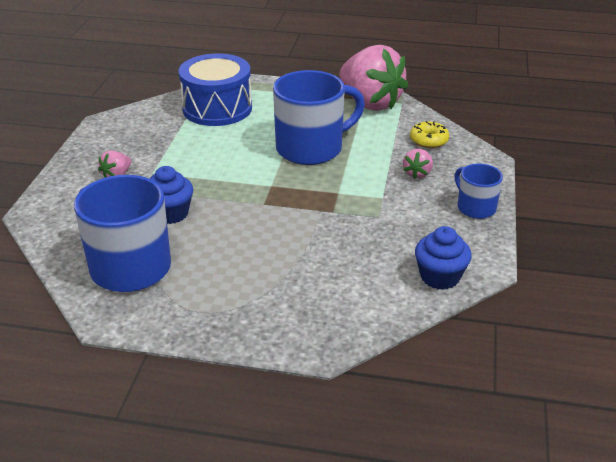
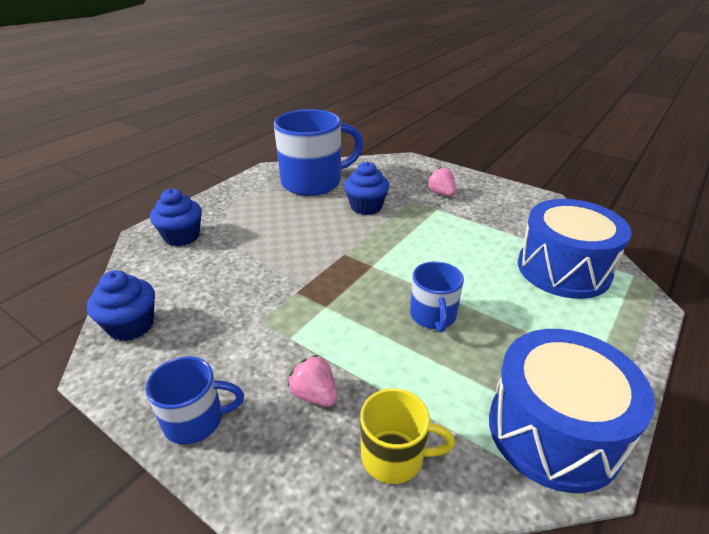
camera: 115 degrees right, 0 degrees up
blue mug [273,70,365,165] -> blue mug [410,261,464,333], size x0.53
pink strawberry [339,45,408,111] -> blue drum [489,329,655,493]
yellow donut [410,121,449,148] -> yellow mug [360,388,455,484]
none -> blue cupcake [150,188,202,246]

